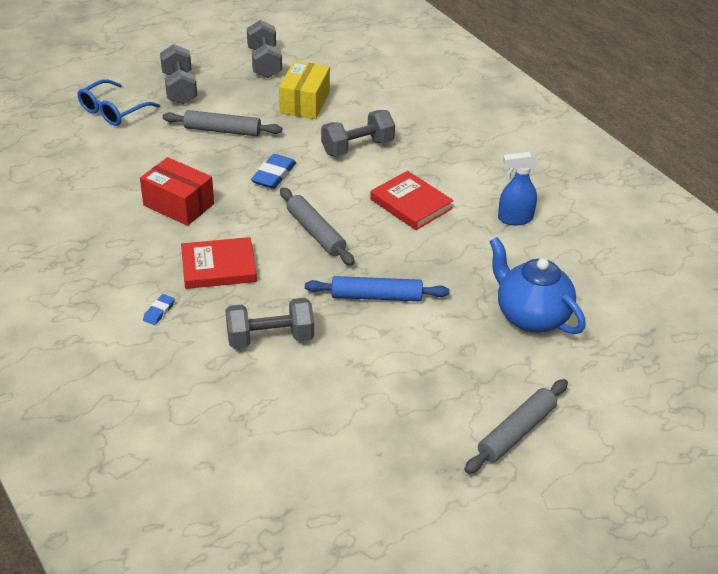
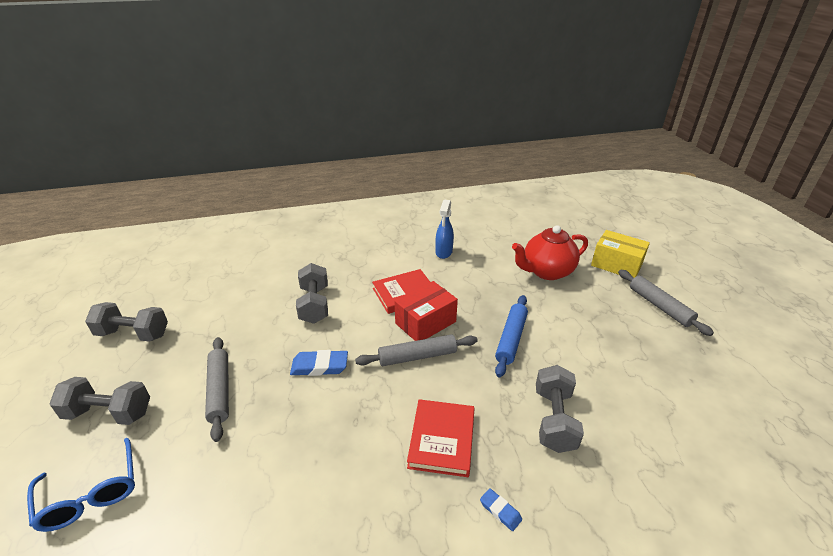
camera: 70 degrees left, 5 degrees down
red box [140,157,214,226] -> red box moved to [395,281,458,341]
grey rolling pin [163,110,282,136] -> grey rolling pin turned 45 degrees counterclockwise [205,337,229,442]
blue eraser [251,154,296,189] -> blue eraser turned 45 degrees counterclockwise [290,350,348,376]
yellow box [279,61,330,119] -> yellow box moved to [591,230,650,278]
blue teapot [489,237,586,334] -> red teapot [512,225,588,280]

